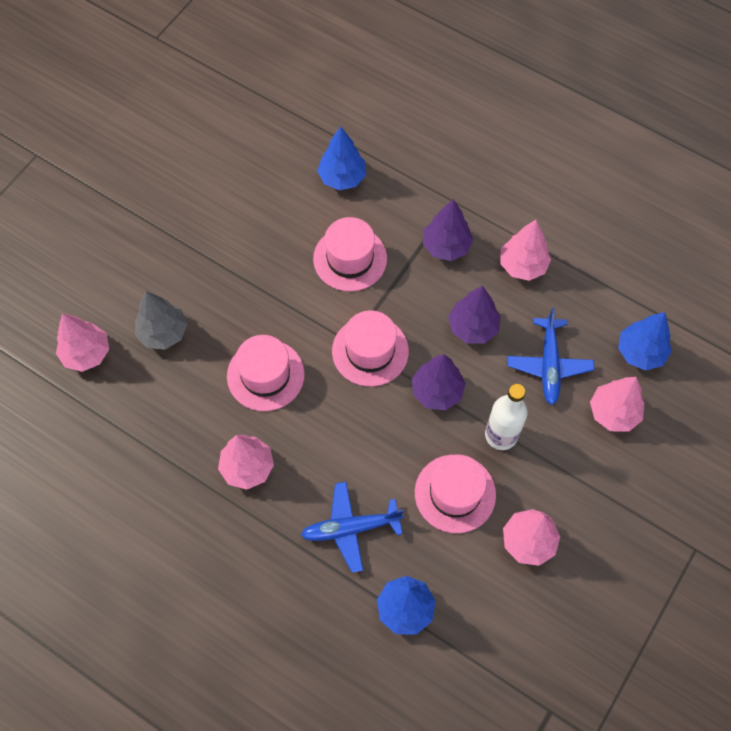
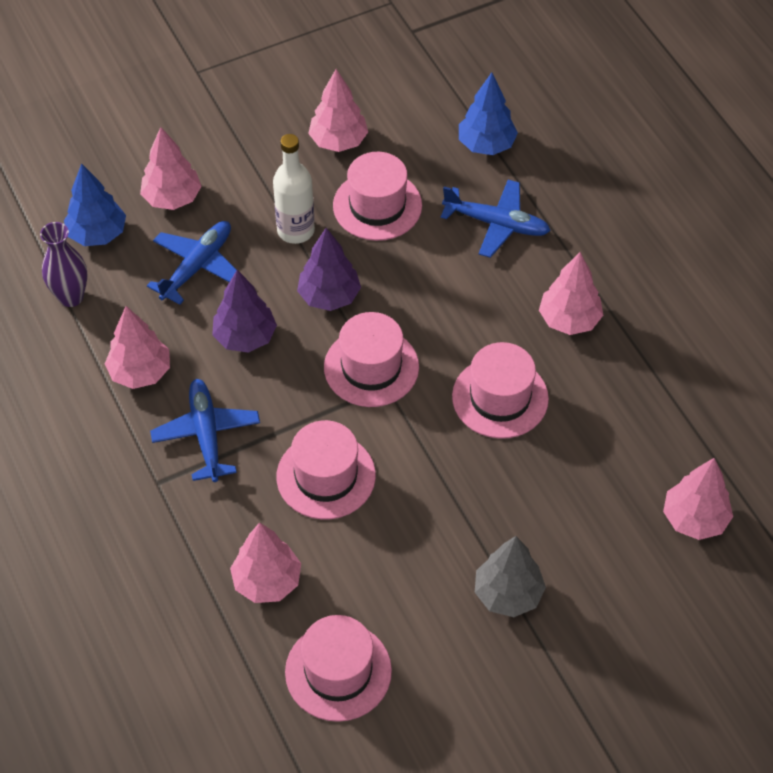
camera: 150 degrees left, 10 degrees down
grey tree [135,291,187,349] -> grey tree moved to [475,536,546,617]
blue tree [317,127,366,190] -> pink tree [230,522,301,603]
purple tree [423,199,473,261] -> blue plane [150,379,260,482]
none -> purple vase [40,222,87,307]
none -> pink hat [285,615,392,722]

